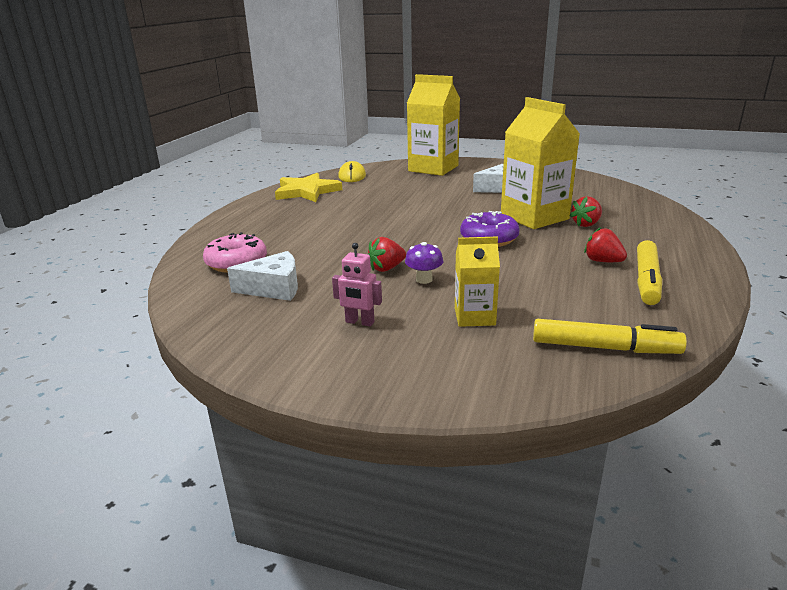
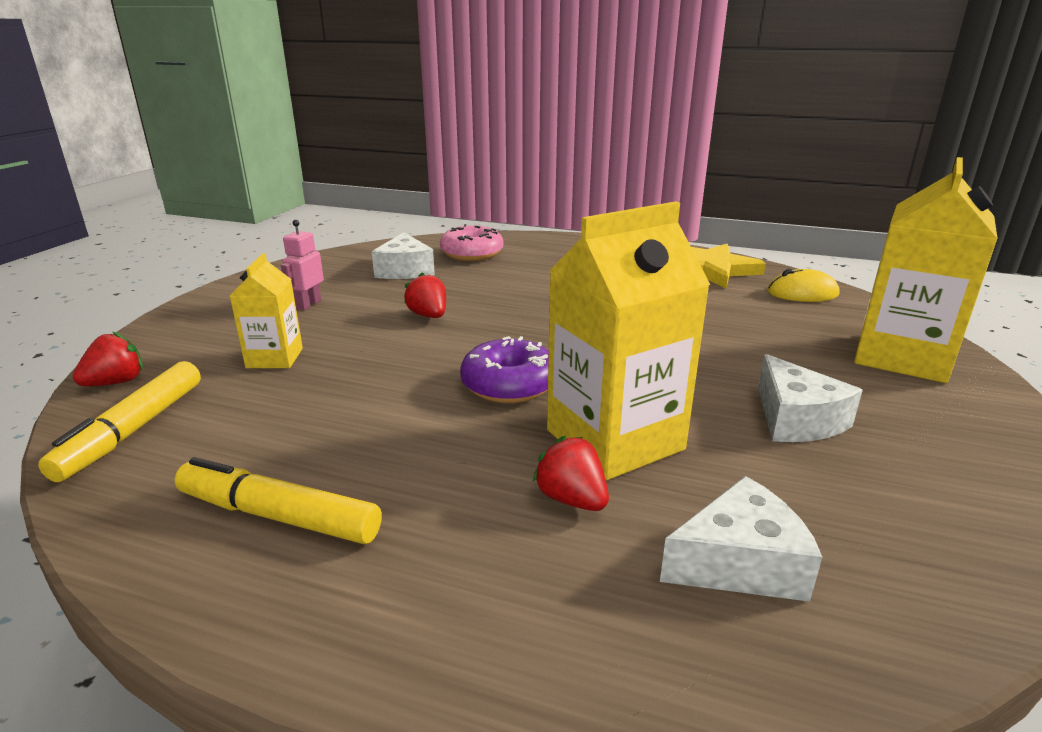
camera: 90 degrees right, 0 degrees up
purple mushroom [405,242,443,284] -> none
red strawberry [584,227,627,262] -> red strawberry moved to [73,331,143,386]
none -> white cheese [660,476,822,602]

